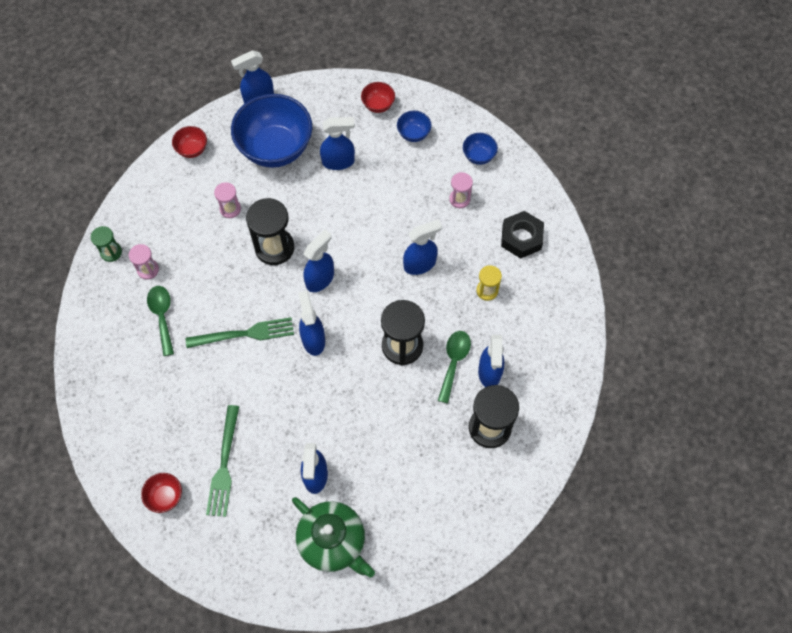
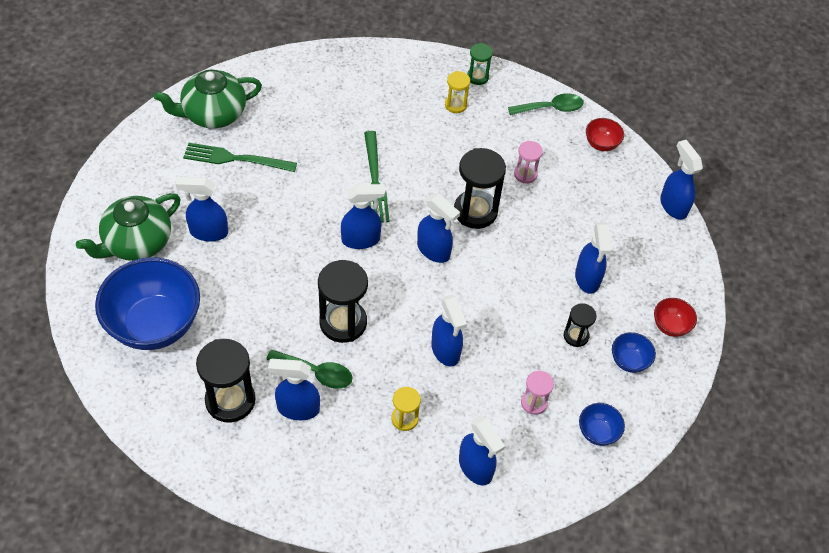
camera: 90 degrees right, 10 degrees down
pink hourglass [128,244,159,280] -> yellow hourglass [445,71,470,113]
red bowl [141,473,182,513] -> green teapot [154,69,262,128]
green spoon [147,286,174,356] -> green spoon moved to [508,93,584,115]
blue bowl [231,94,312,168] -> blue bowl moved to [95,257,200,350]
black nut [501,211,544,259] -> blue spray bottle [459,415,505,485]
none -> black hourglass [564,303,596,347]

